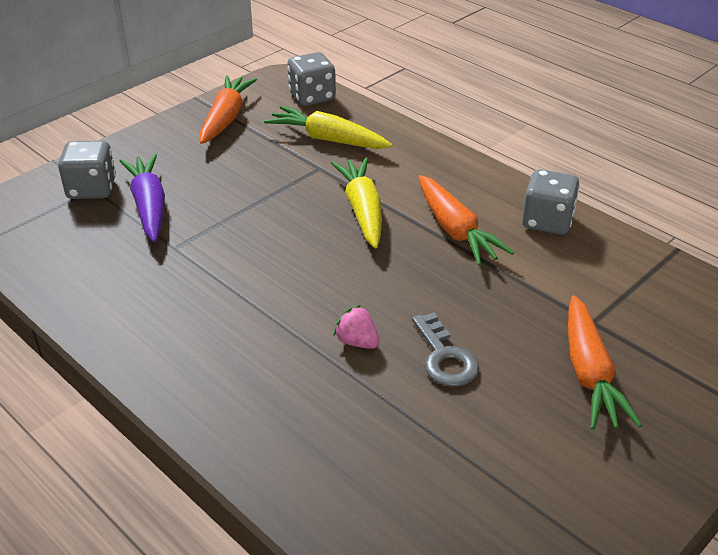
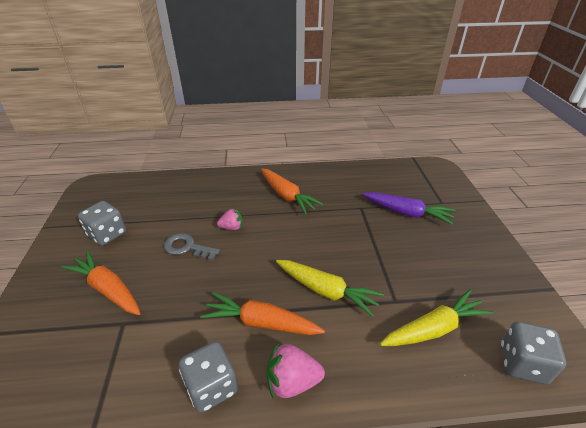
camera: 130 degrees right, 0 degrees up
grey dice [58,140,116,199] -> grey dice moved to [78,201,126,246]
orange carrot [199,75,257,144] -> orange carrot moved to [261,168,323,214]
none -> pink strawberry [266,342,325,398]

